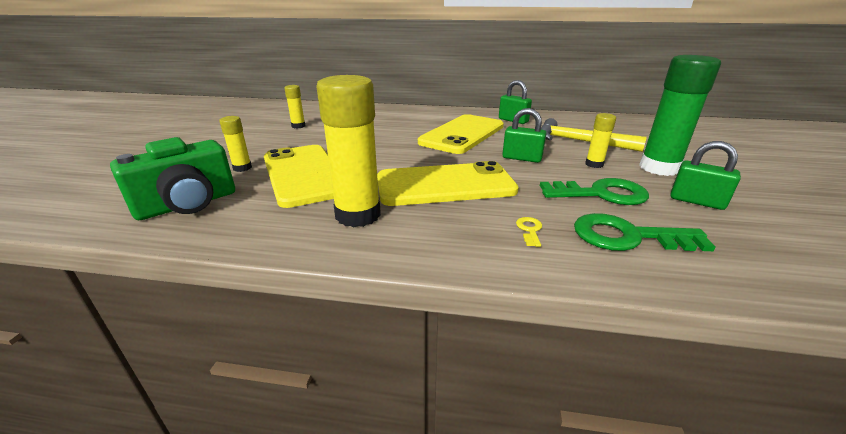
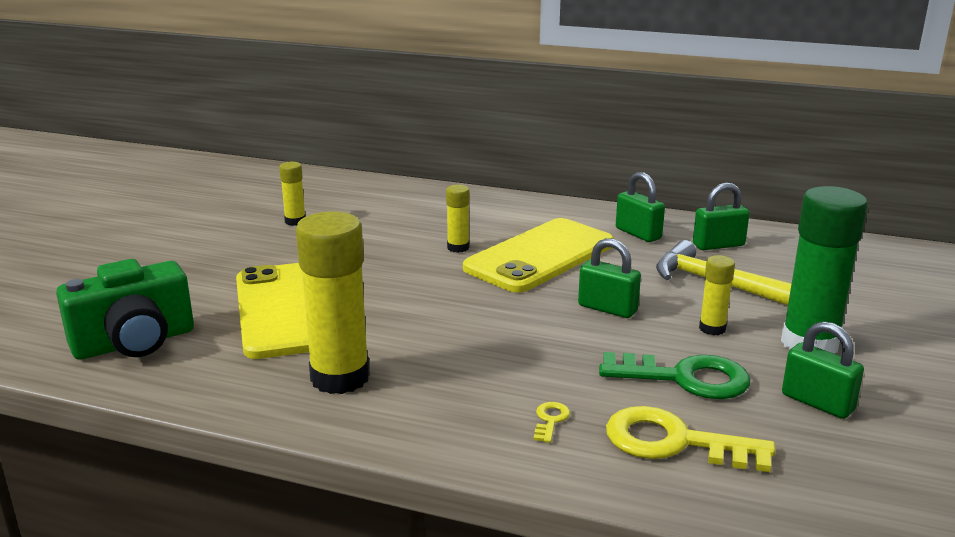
camera: 10 degrees right, 5 degrees down
yellow glue stick [219,116,252,172] -> yellow glue stick moved to [446,185,469,253]
yellow phone [377,161,519,206] -> none
green key [574,213,716,251] -> yellow key [606,406,775,472]
none -> green padlock [693,182,750,250]

